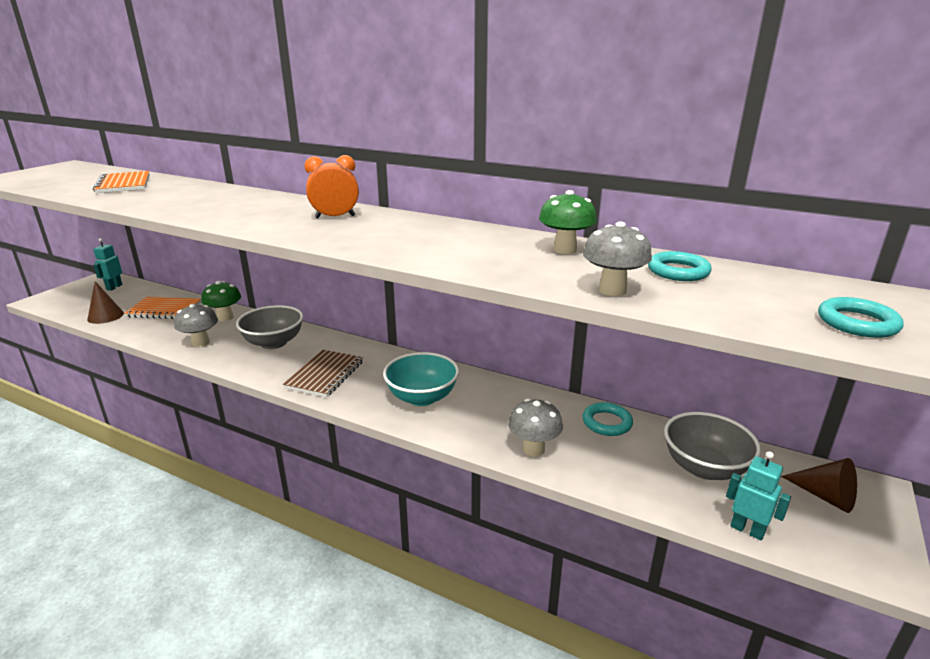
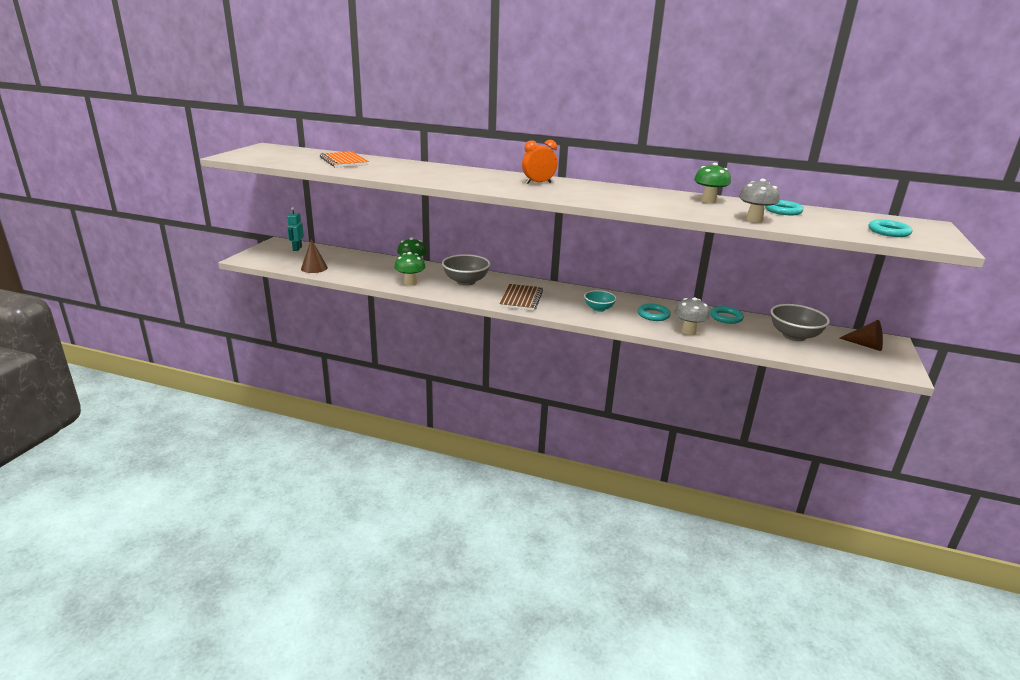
camera: 10 degrees left, 0 degrees up
orange notebook [124,297,201,319] -> none
grey mushroom [174,304,218,347] -> green mushroom [394,252,425,286]
turquoise bowl [383,352,459,406] -> turquoise bowl [584,290,617,312], size x0.62
turquoise robot [726,451,791,541] -> none
none -> turquoise ring [638,304,671,321]

